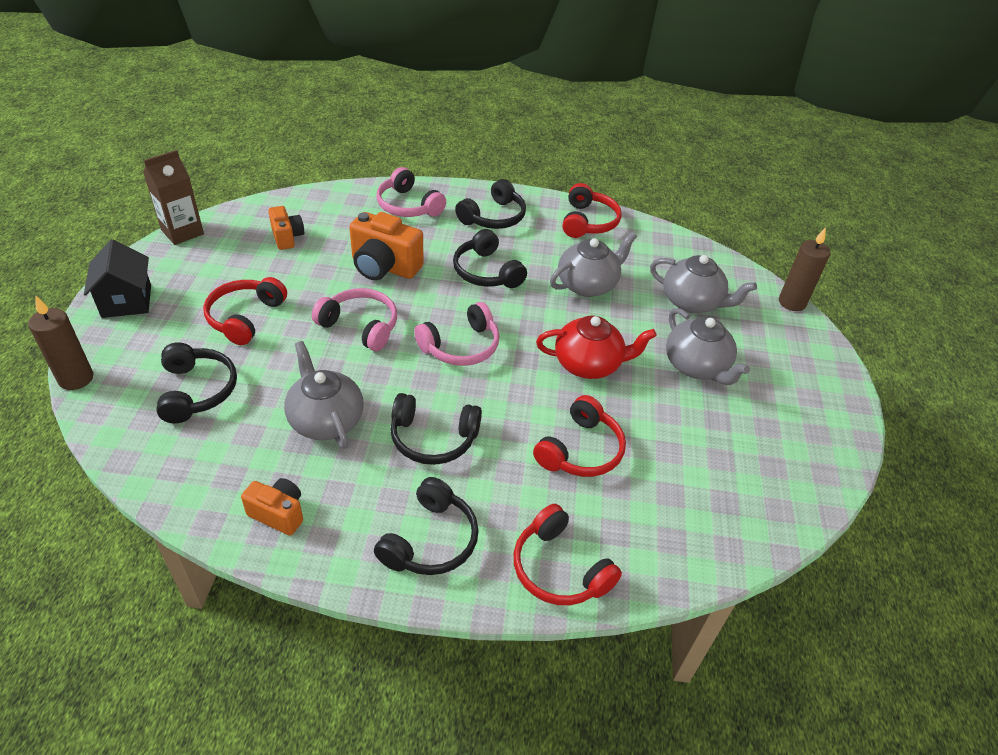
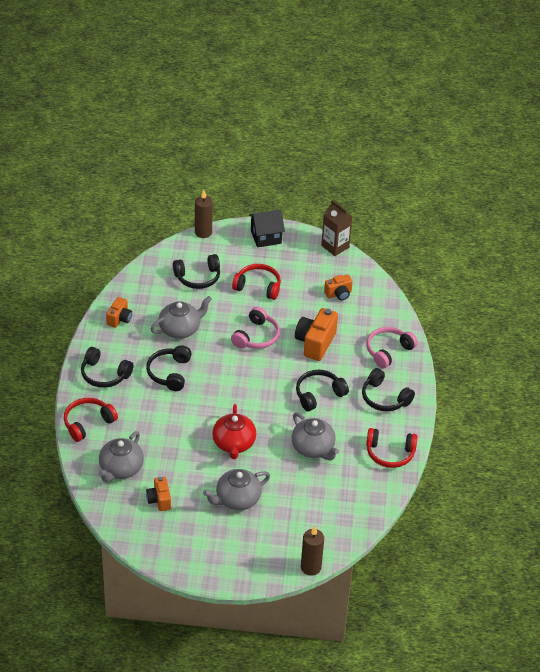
camera: 90 degrees right, 0 degrees up
pink headphones [414,302,500,366] -> none
red headphones [533,395,626,477] -> none
grey teapot [650,255,757,313] -> grey teapot moved to [99,431,144,482]
none -> orange camera [146,477,171,511]

